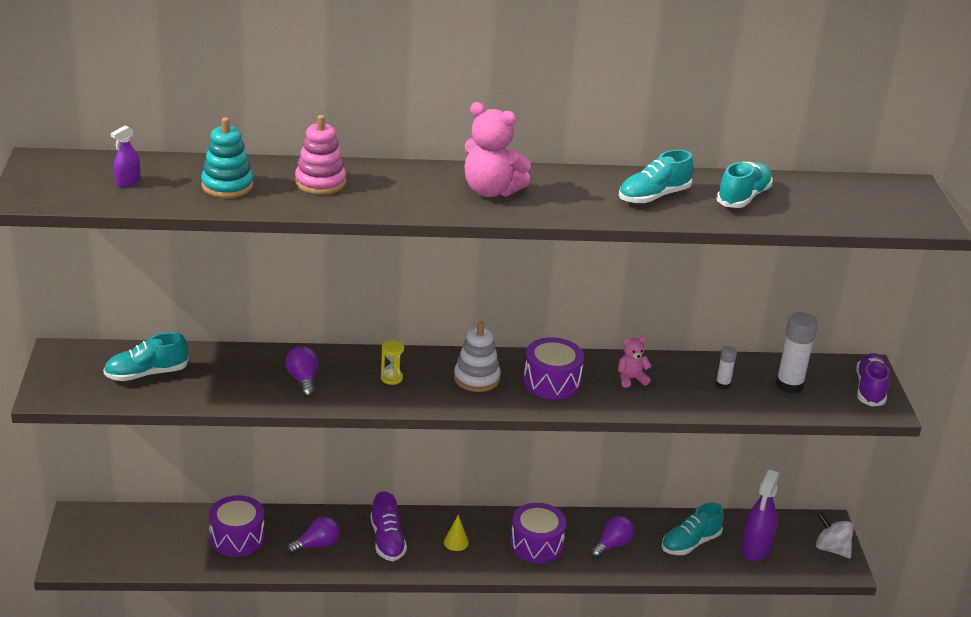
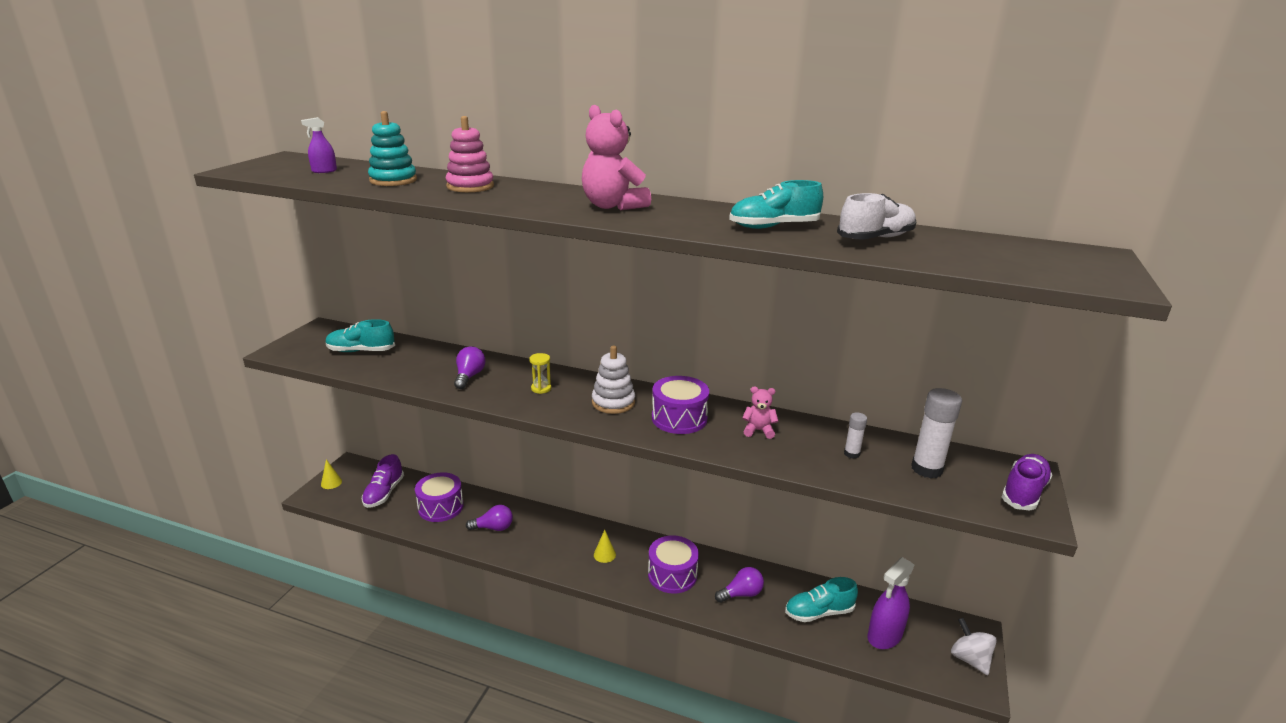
camera: 25 degrees right, 5 degrees down
purple shoe [371,491,407,561] -> purple shoe moved to [362,454,404,508]
turquoise shoe [716,162,773,208] -> white shoe [837,193,916,240]
none -> yellow cone [321,459,342,489]

